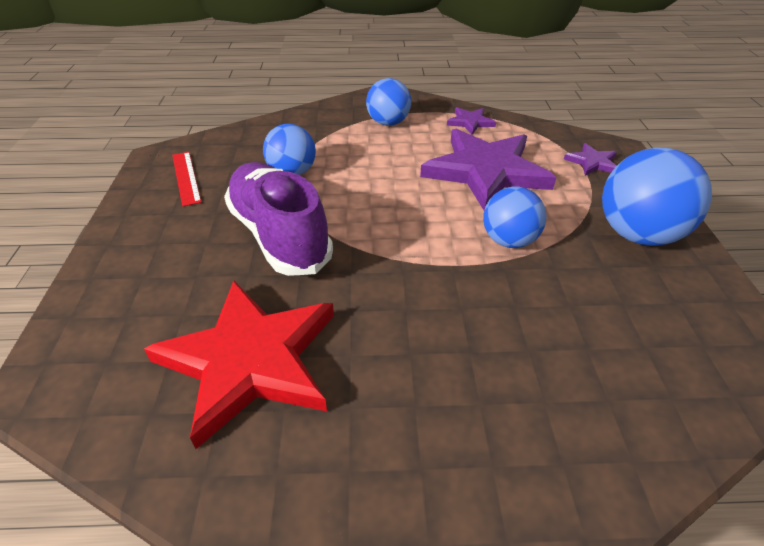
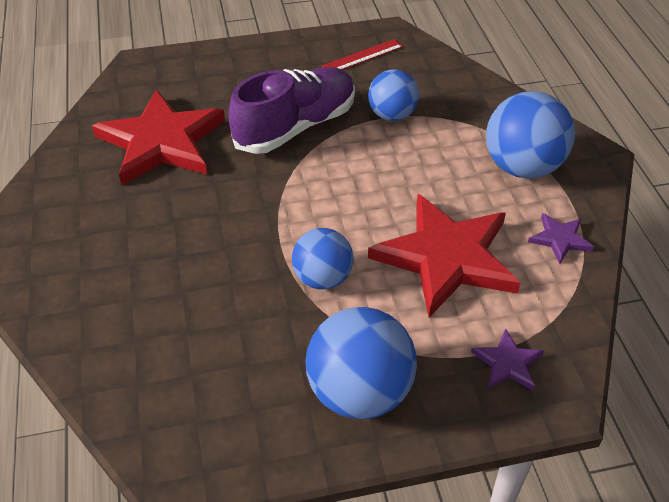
camera: 80 degrees right, 5 degrees up
blue ball [366,78,411,126] -> blue ball [486,91,575,179], size x1.57
purple star [420,129,556,210] -> red star [368,194,521,318]

